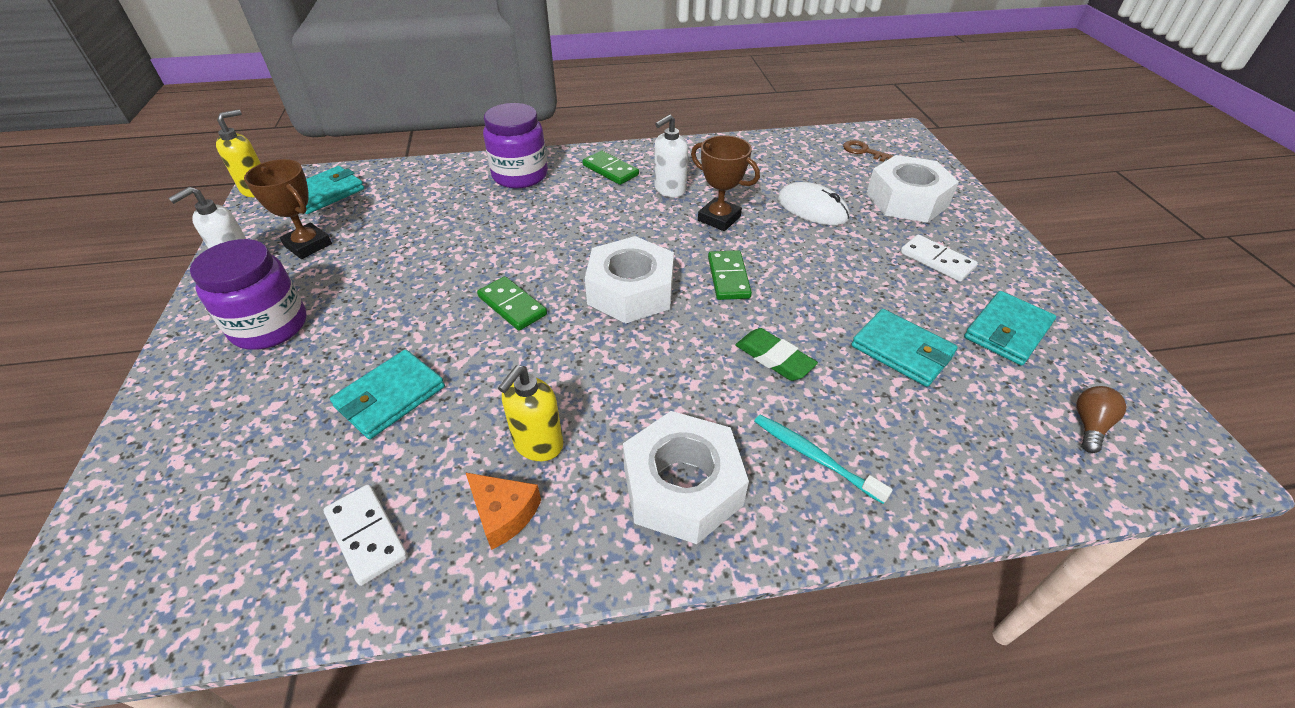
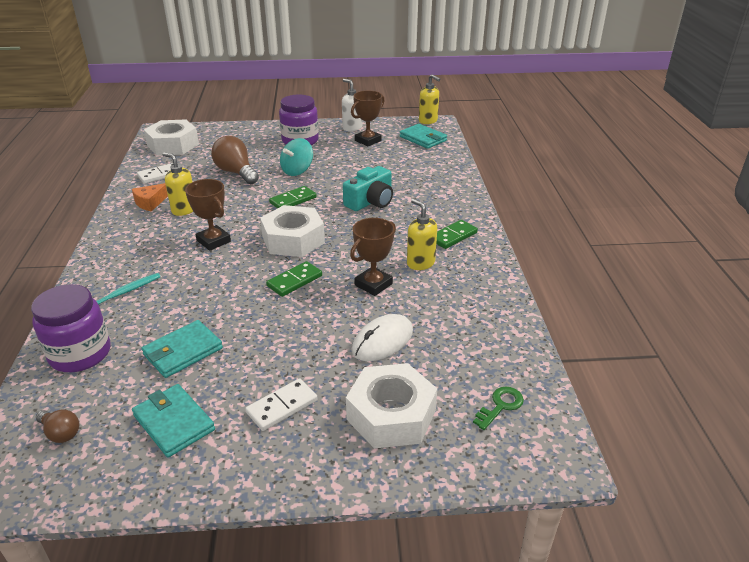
camera: 95 degrees right, 10 degrees down
turquoise wallet [330,349,445,439] -> brown light bulb [211,136,259,184]
purple jar [483,103,548,188] -> purple jar moved to [31,284,111,372]
white nut [623,411,749,544] -> white nut moved to [144,120,199,156]
white soap dispenser [654,114,688,197] -> yellow soap dispenser [407,199,437,270]
green domino [708,250,752,300] -> green domino turned 45 degrees counterclockwise [266,261,322,297]
green eraser [735,328,818,381] -> none
brown key [843,140,893,162] -> green key [473,387,524,430]
none -> brown trophy [185,179,231,251]
none -> turquoise spinning top [280,138,313,176]
none -> turquoise camera [343,166,393,211]

